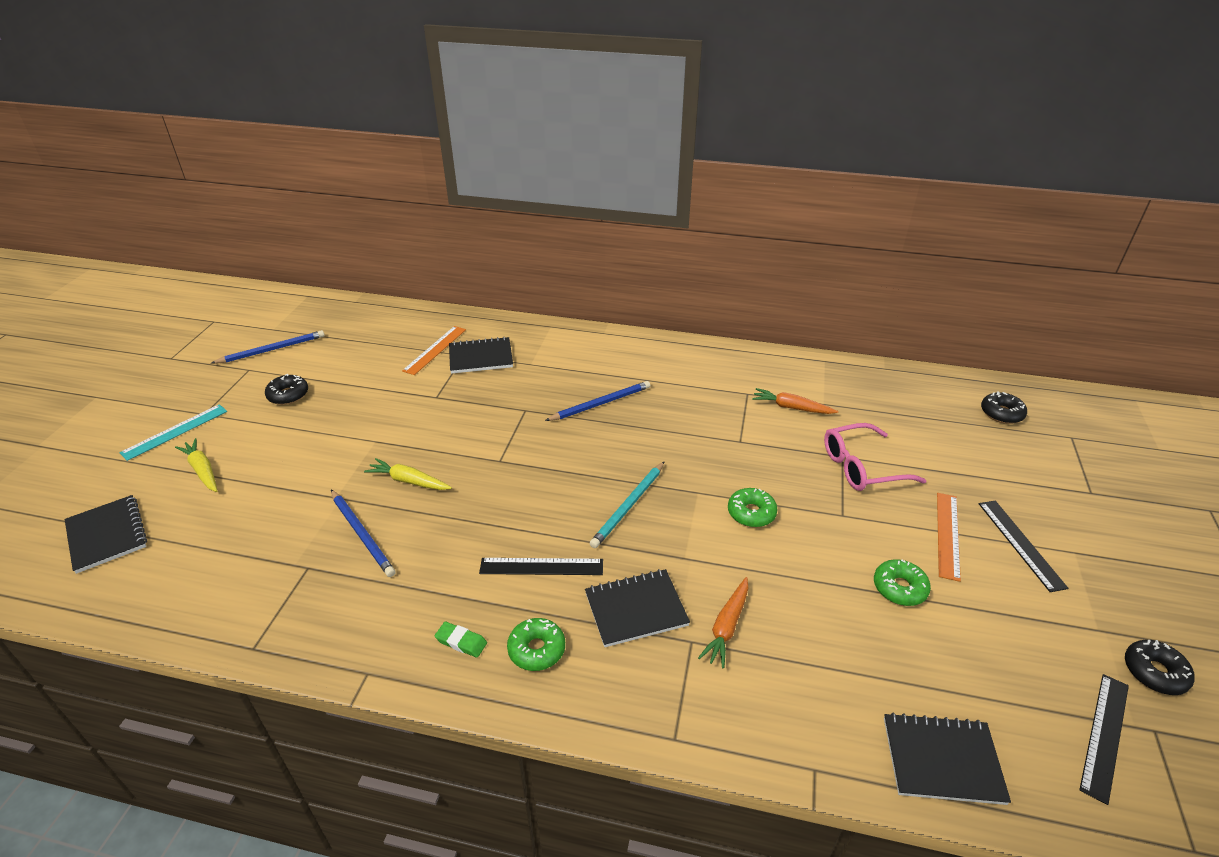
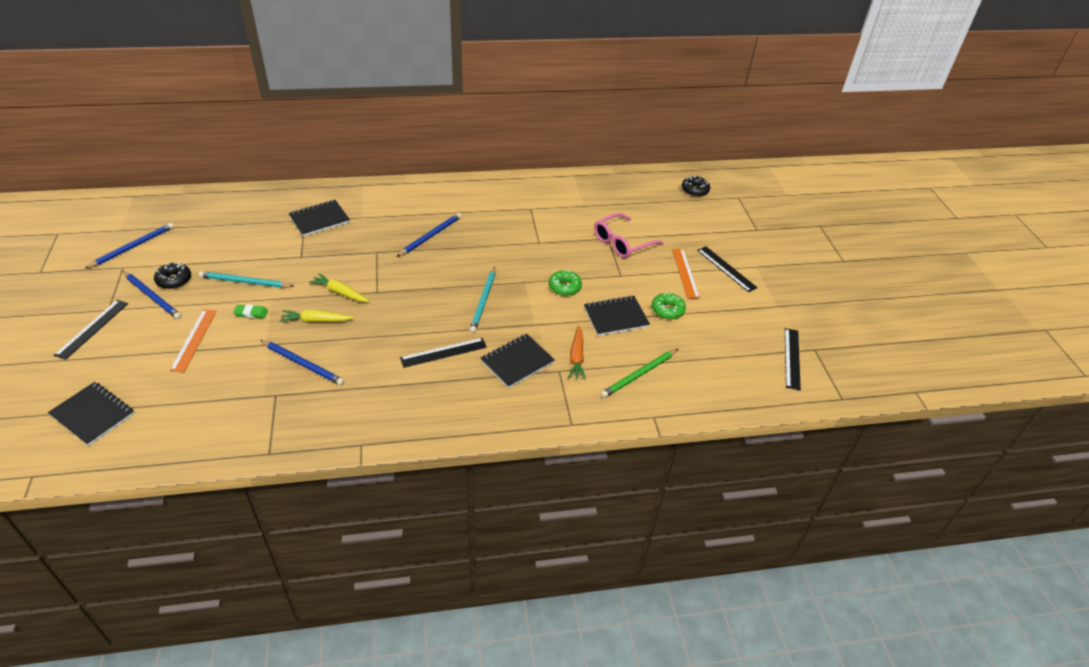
camera: 25 degrees left, 5 degrees up
turquoise ruler [120,404,227,461] -> black ruler [54,300,128,360]
yellow carrot [175,438,217,492] -> yellow carrot moved to [309,273,370,302]
orange ruler [402,326,466,375] -> orange ruler moved to [170,309,217,372]
green eraser [435,622,487,658] -> green eraser moved to [233,305,268,318]
green donut [507,618,565,671] -> none
orange carrot [752,388,838,414] -> none
black notebook [884,713,1011,805] -> black notebook moved to [584,296,650,336]
black donut [1125,640,1195,695] -> none
none -> blue pencil [123,271,182,319]
none -> turquoise pencil [199,271,294,288]
none -> green pencil [601,349,678,398]

